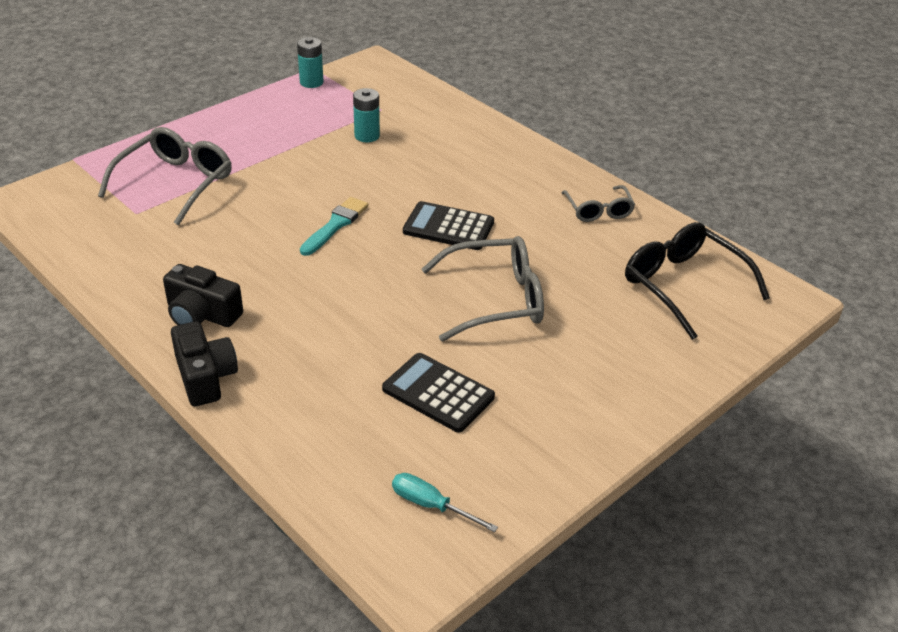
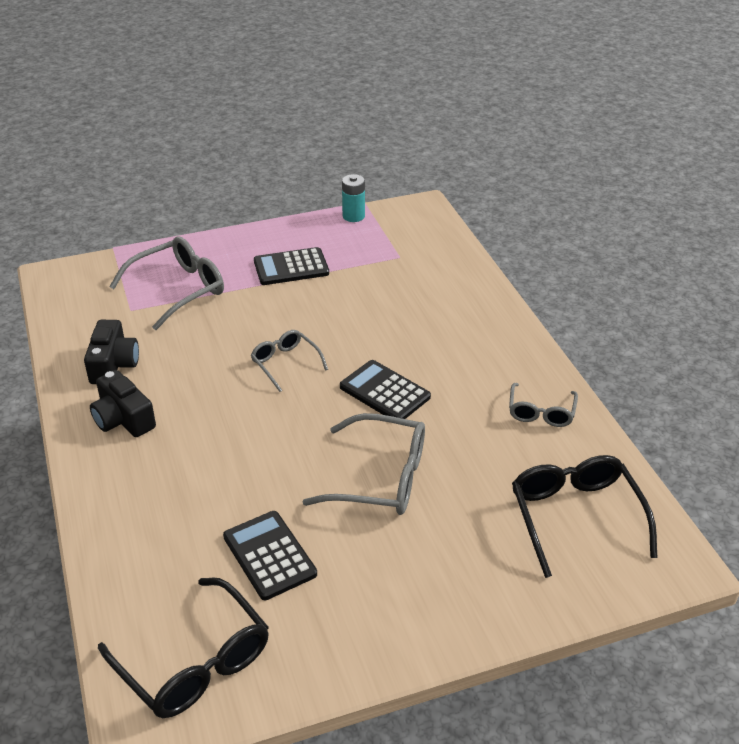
camera: 25 degrees right, 0 degrees up
black camera [171,321,238,406] -> black camera moved to [84,320,139,384]
turquoise brush [300,197,368,256] -> grey glasses [251,330,328,392]
turquoise battery [353,88,380,142] -> none
turquoise screwdriver [392,473,498,532] -> black glasses [98,578,269,718]
none -> black calculator [254,247,329,285]

